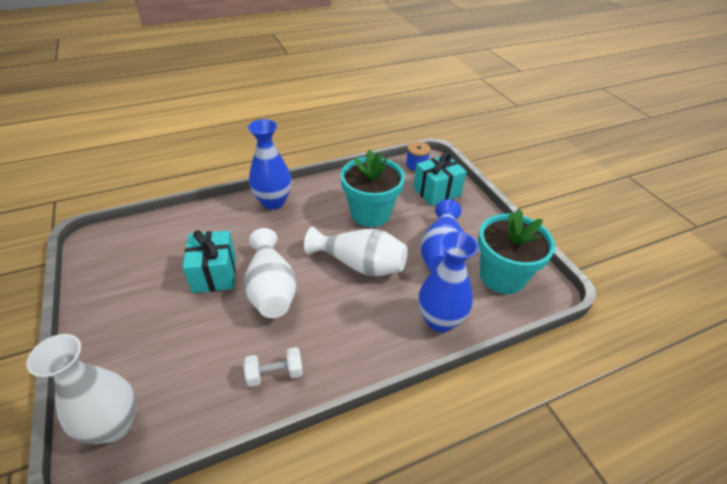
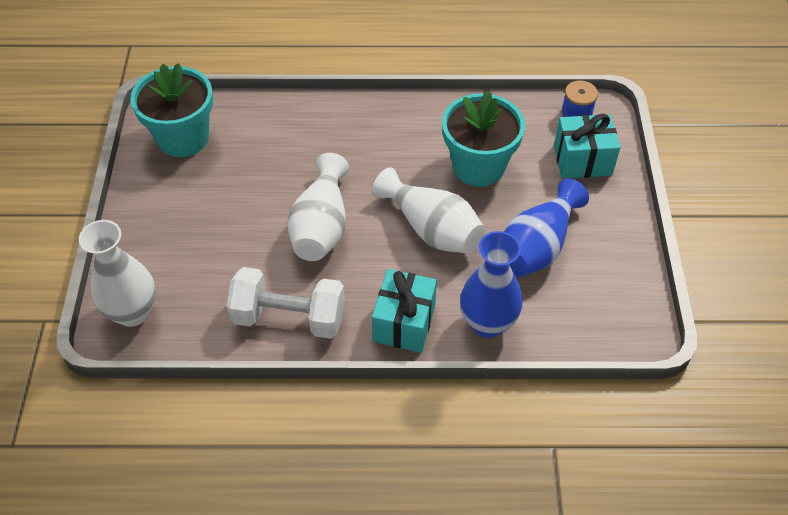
camera: 25 degrees right, 10 degrees up
turquoise gift [183,230,236,293] -> turquoise gift moved to [372,269,437,353]
white dumbbell [244,347,303,387] -> white dumbbell [227,267,345,339], size x1.85
blue vase [248,119,291,210] -> none
turquoise flower pot [478,209,555,294] -> turquoise flower pot moved to [130,63,213,157]

